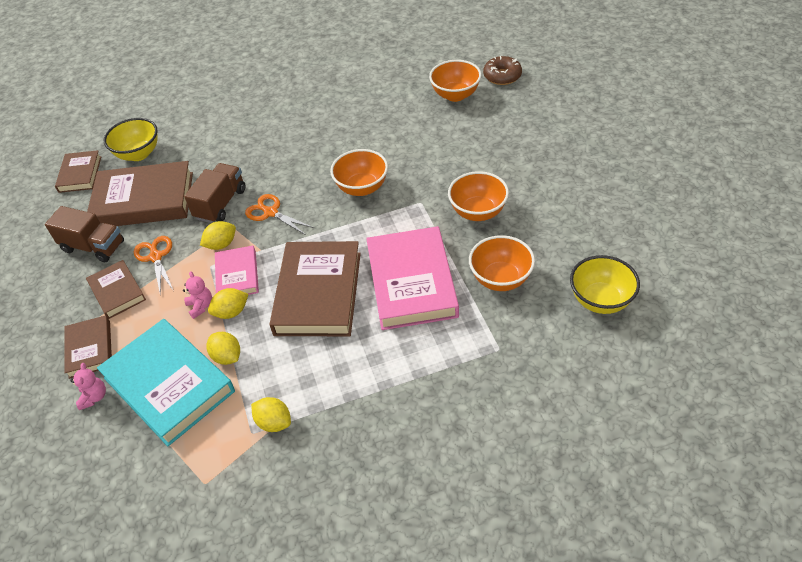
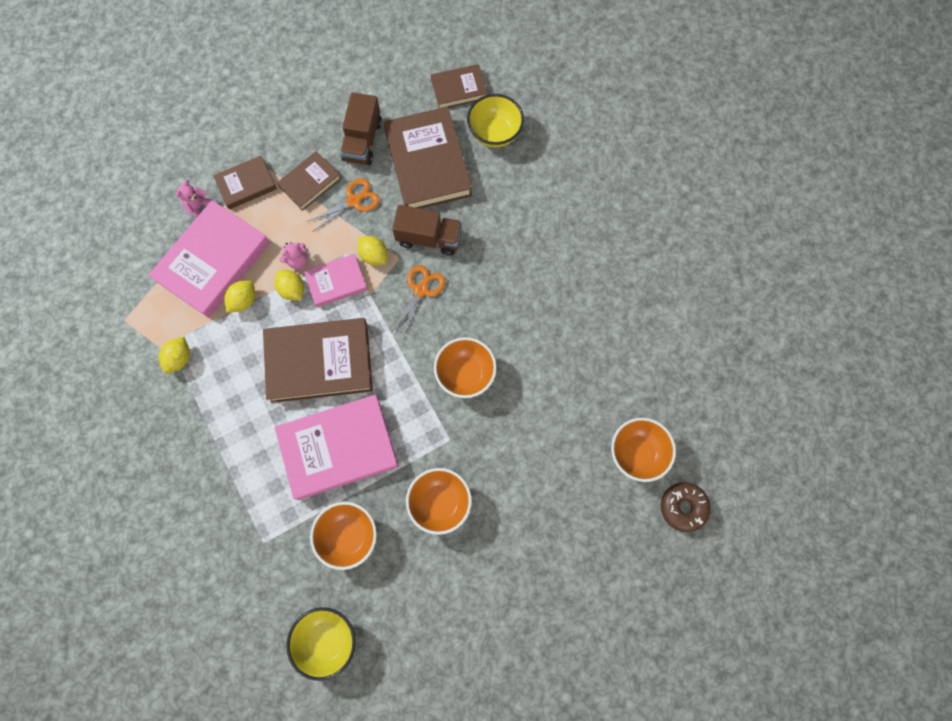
camera: 75 degrees right, 25 degrees up
pink teddy bear [70,363,106,410] -> pink teddy bear turned 135 degrees clockwise [176,180,213,218]
turquoise book [97,319,235,446] -> pink book [149,200,270,318]

